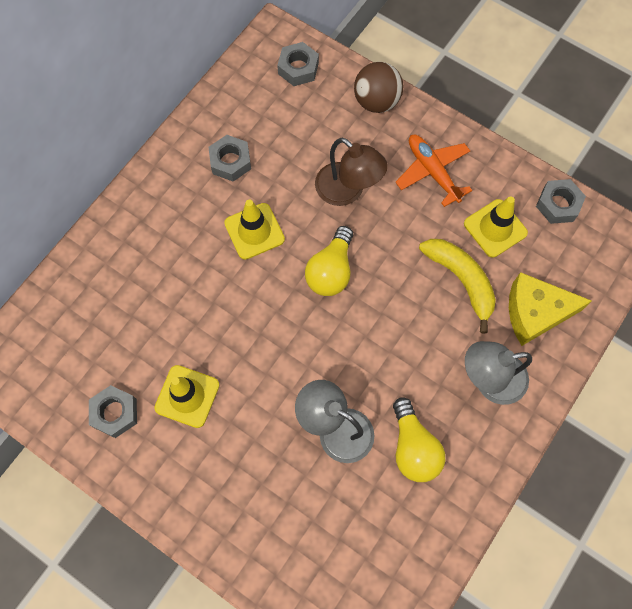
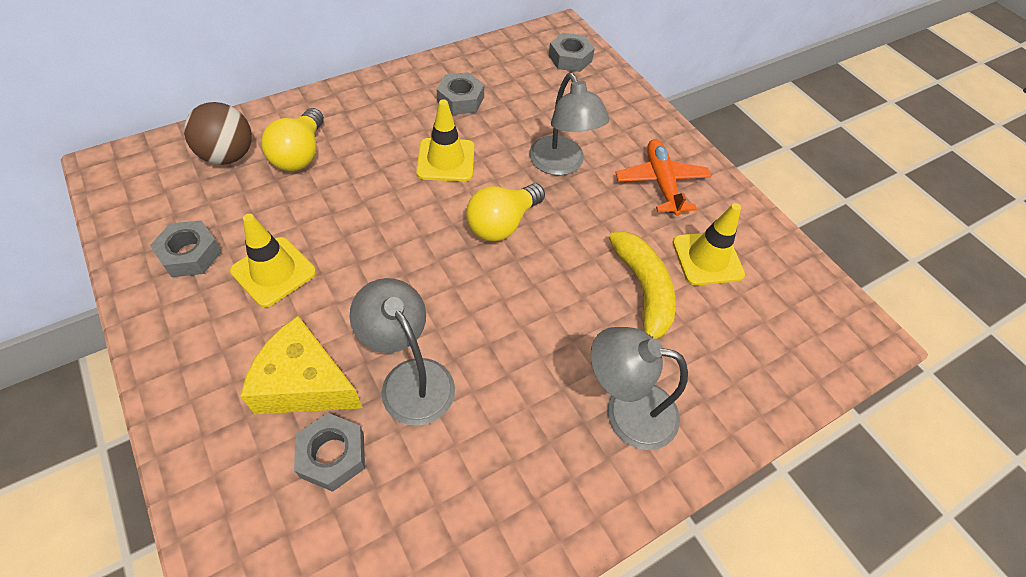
camera: 20 degrees right, 15 degrees down
brown lamp [315,138,388,206] -> grey lamp [529,73,609,175]
brown ball [354,62,403,113] -> brown ball moved to [184,102,252,165]
yellow light bulb [393,397,445,482] -> yellow light bulb moved to [261,108,324,171]
yellow cheese [509,272,592,346] -> yellow cheese moved to [240,316,363,414]
grey nut [536,179,586,224] -> grey nut moved to [294,413,365,492]

